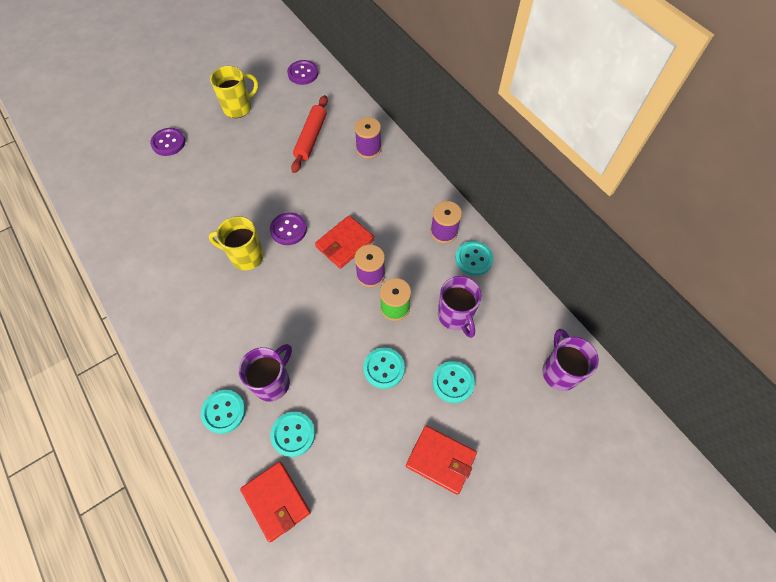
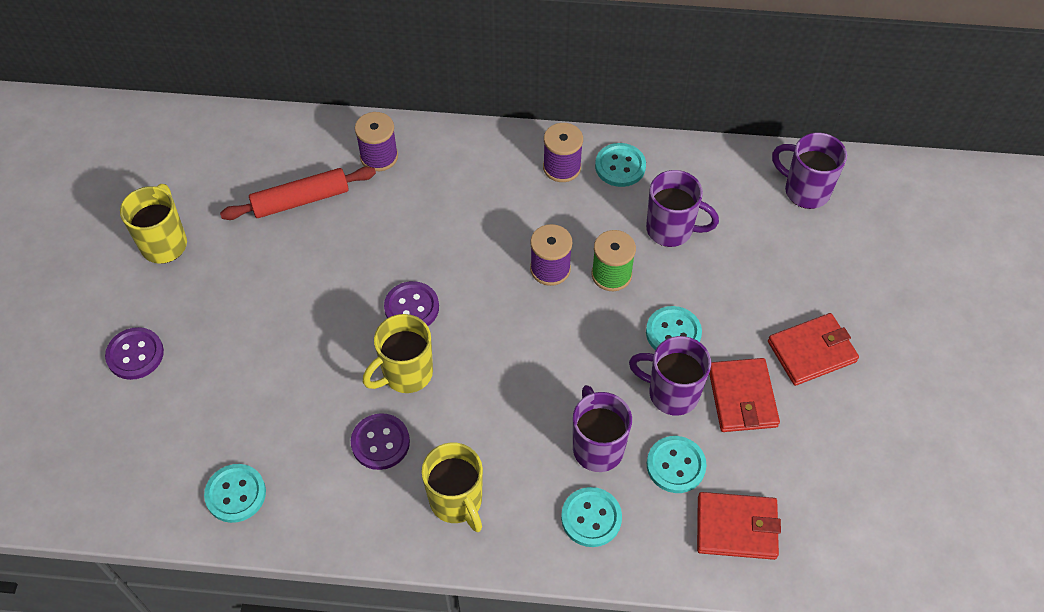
camera: 50 degrees left, 5 degrees down
purple button [287,60,318,85] -> purple button moved to [351,413,410,470]
red rolling pin [291,95,328,173] -> red rolling pin turned 75 degrees counterclockwise [220,166,376,220]
red wallet [315,216,374,269] -> red wallet moved to [709,358,780,432]
turquoise button [432,361,475,403] -> turquoise button moved to [204,464,266,523]
none -> yellow mug [422,442,483,532]
none -> purple mug [629,336,711,416]

